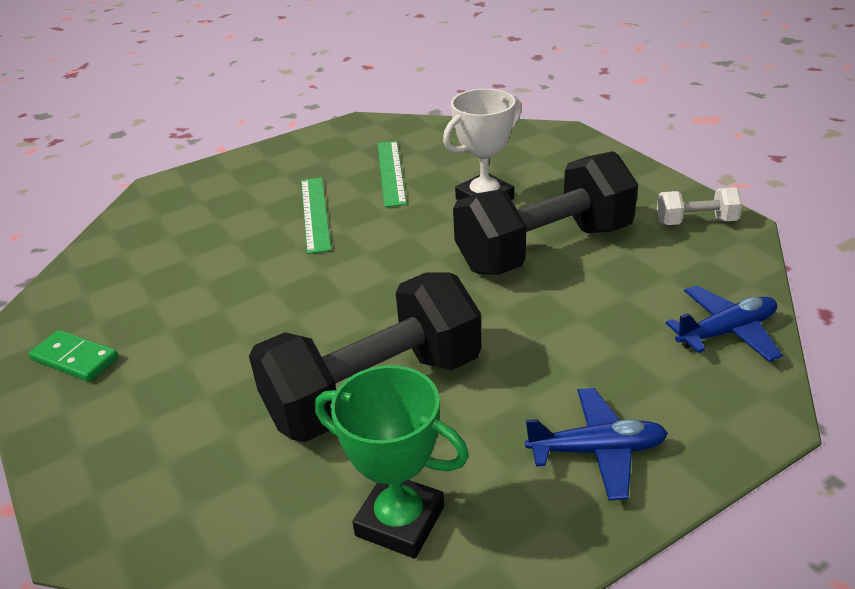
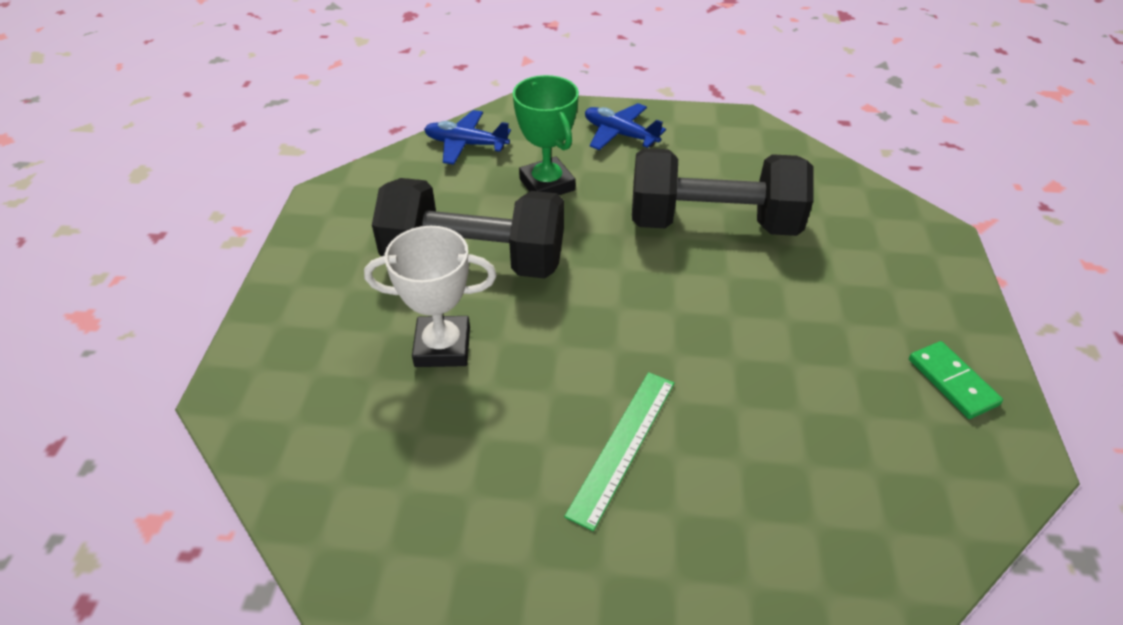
camera: 145 degrees left, 10 degrees up
green trophy [315,365,469,558] -> green trophy moved to [513,75,579,195]
green ruler [377,141,407,207] -> none
white dumbbell [657,188,743,225] -> none

